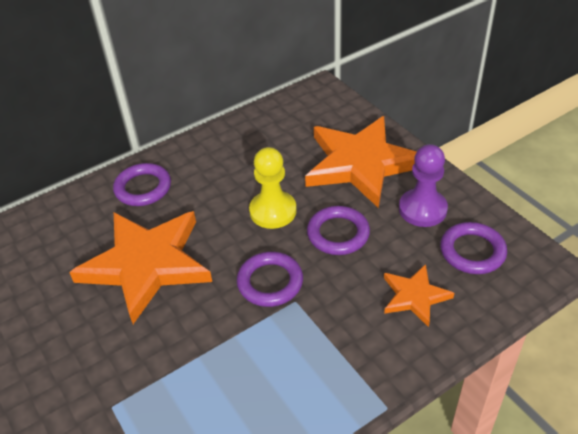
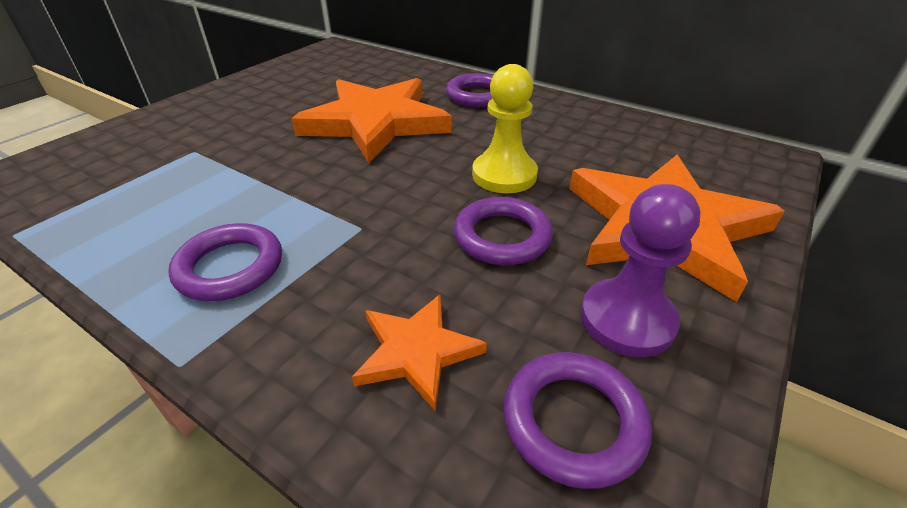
camera: 65 degrees right, 5 degrees down
purple ring [237,252,303,307] -> purple ring moved to [168,223,282,301]

